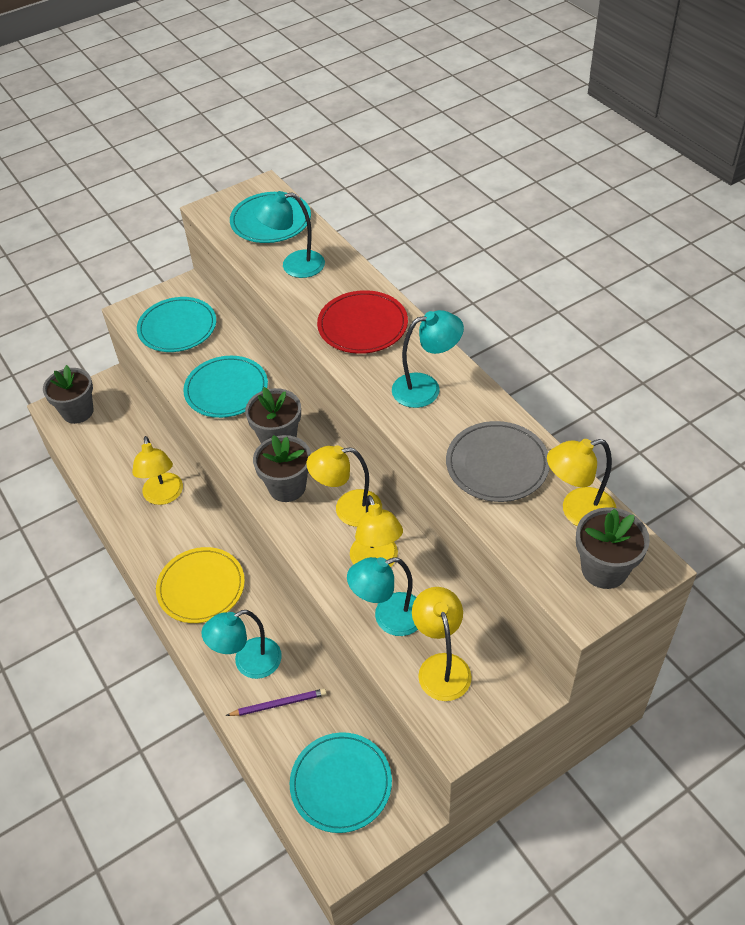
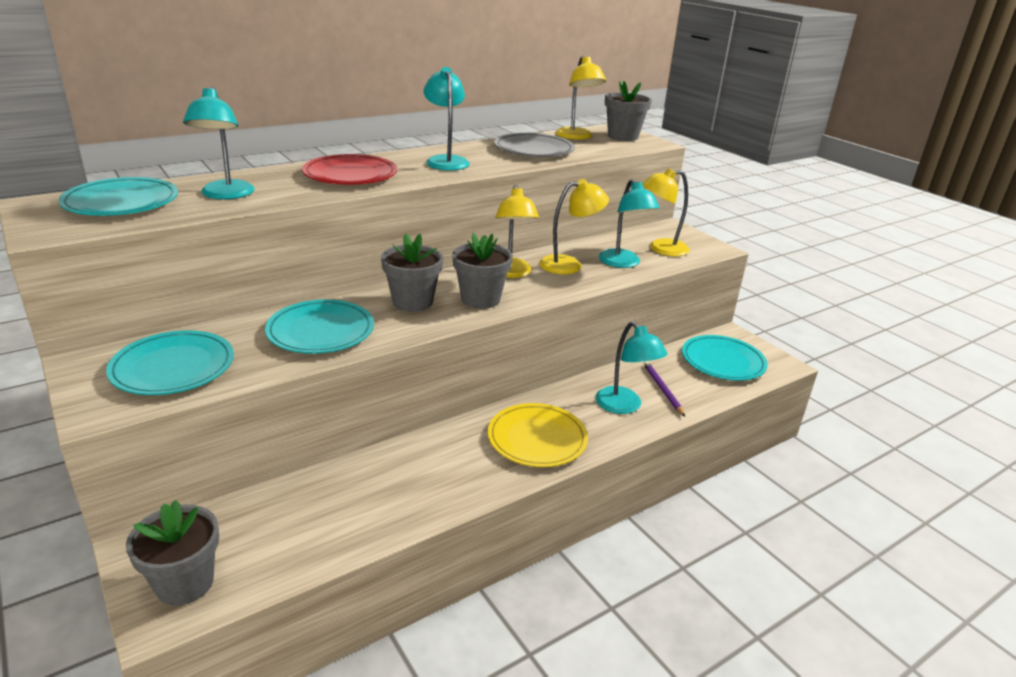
camera: 95 degrees left, 20 degrees down
yellow lamp [132,436,183,505] -> none

